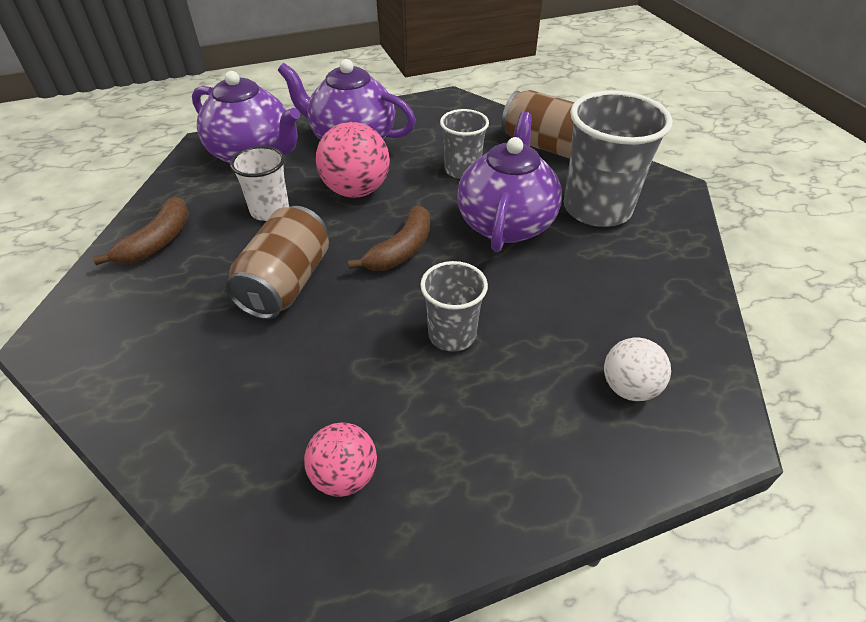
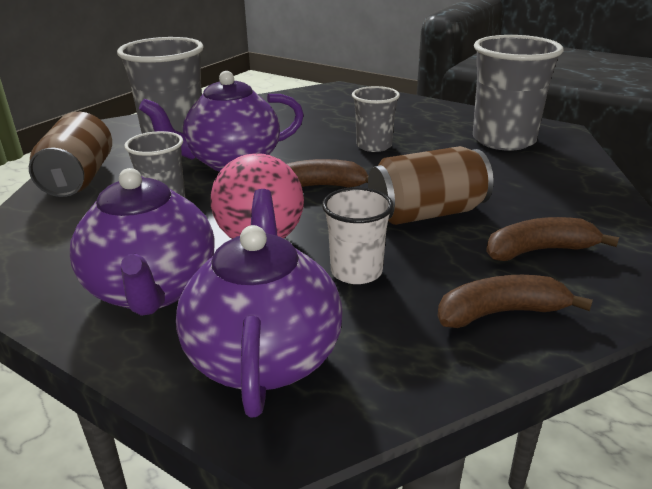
camera: 125 degrees left, 15 degrees down
pink ball [304,423,377,497] -> grey cup [473,35,563,151]
white ball [604,337,671,401] -> none
none -> brown banana [486,217,619,261]

